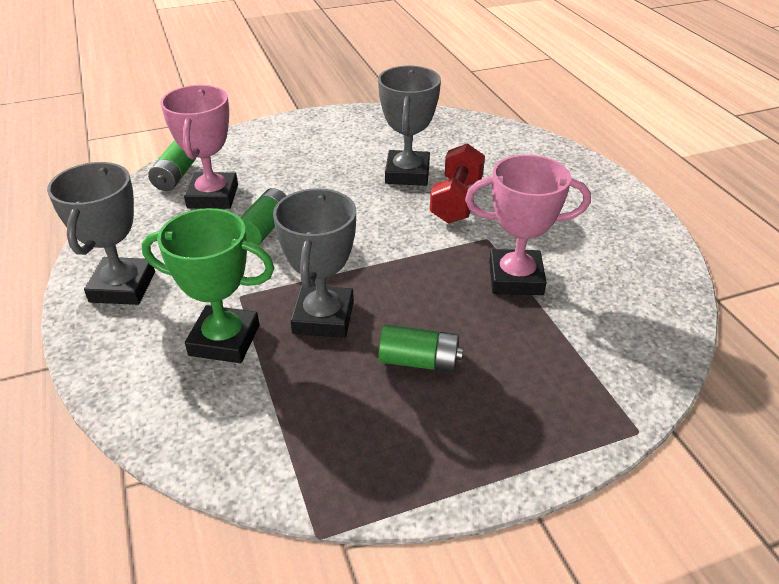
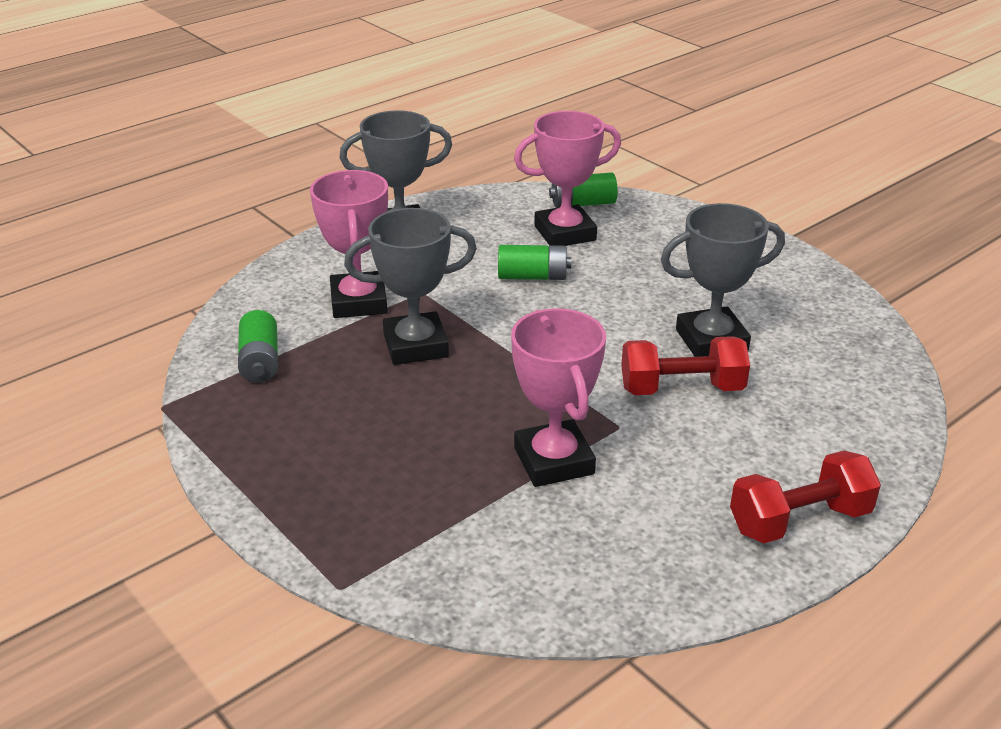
camera: 70 degrees right, 5 degrees down
green trophy [141,208,274,363] -> pink trophy [310,170,388,318]
green battery [379,325,463,372] -> green battery moved to [238,310,278,383]
none -> red dumbbell [730,451,881,543]

